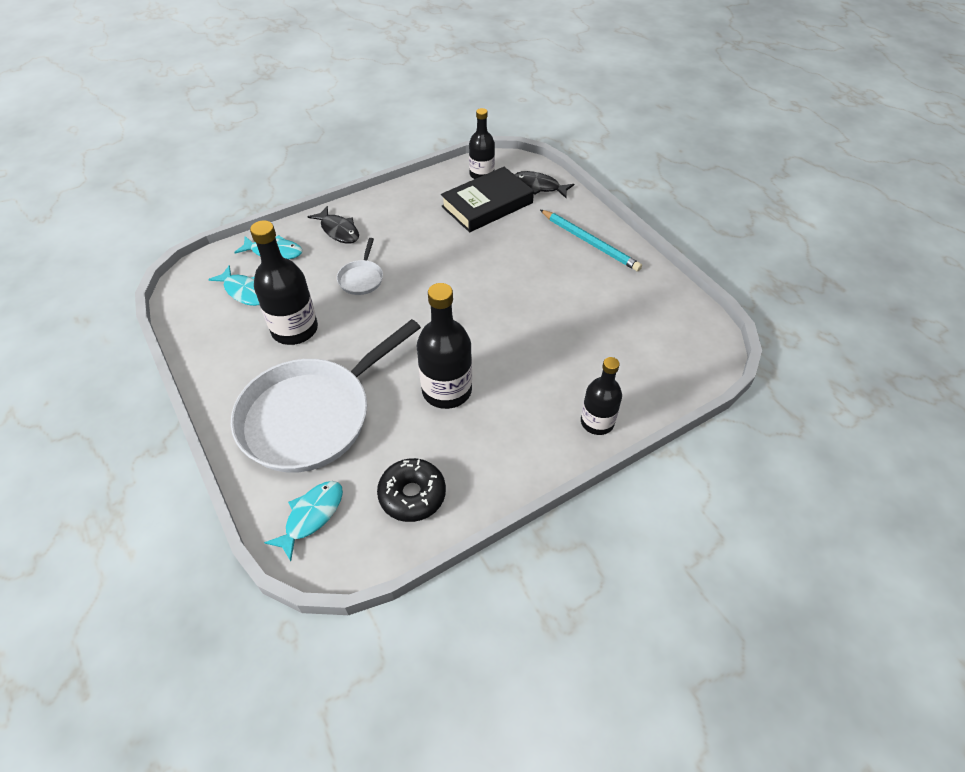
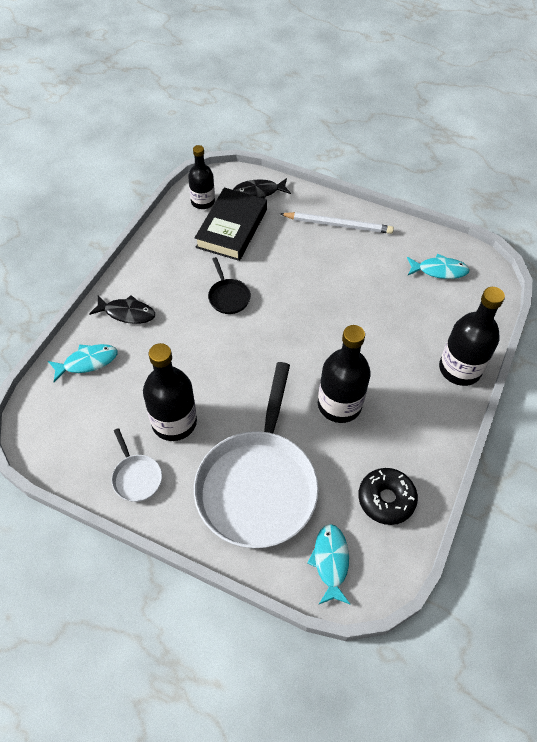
camera: 35 degrees left, 5 degrees up
turquoise fish [208,265,259,306] -> turquoise fish moved to [407,254,469,279]
white pan [337,238,383,295] -> white pan moved to [112,428,162,502]
turquoise pencil [540,210,642,272] -> white pencil [280,212,394,234]
black bottle [581,357,622,435] -> black bottle [439,287,505,386], size x1.53
none -> black pan [208,257,251,314]

